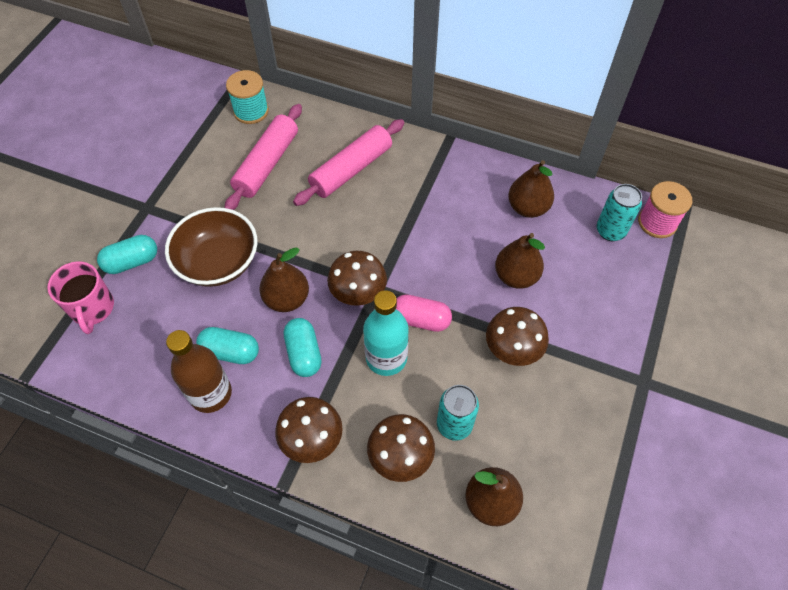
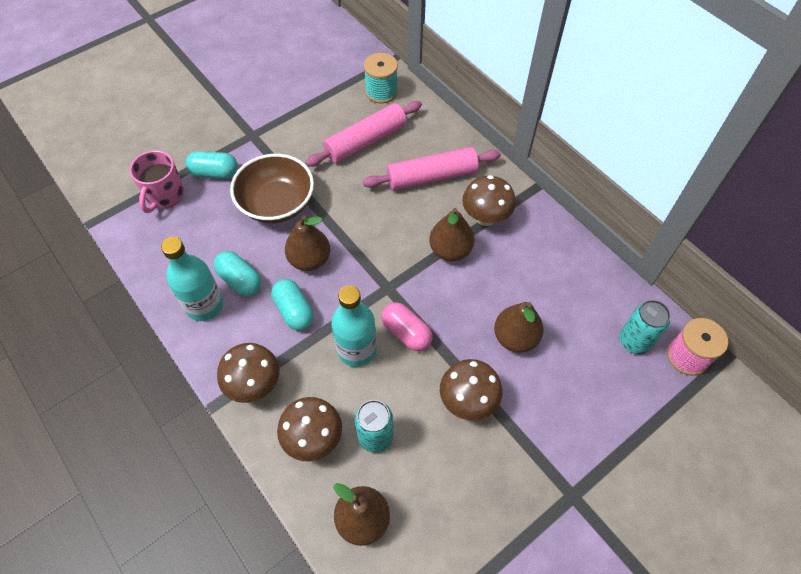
camera: 30 degrees right, 0 degrees up
brown bottle [166,330,232,413] -> turquoise bottle [161,237,223,321]
turquoise capsule [284,318,322,377] -> turquoise capsule turned 45 degrees counterclockwise [271,279,313,330]
brown mushroom [327,251,387,306] -> brown mushroom moved to [462,175,516,226]
brown pear [508,160,554,218] -> brown pear moved to [429,208,474,261]

